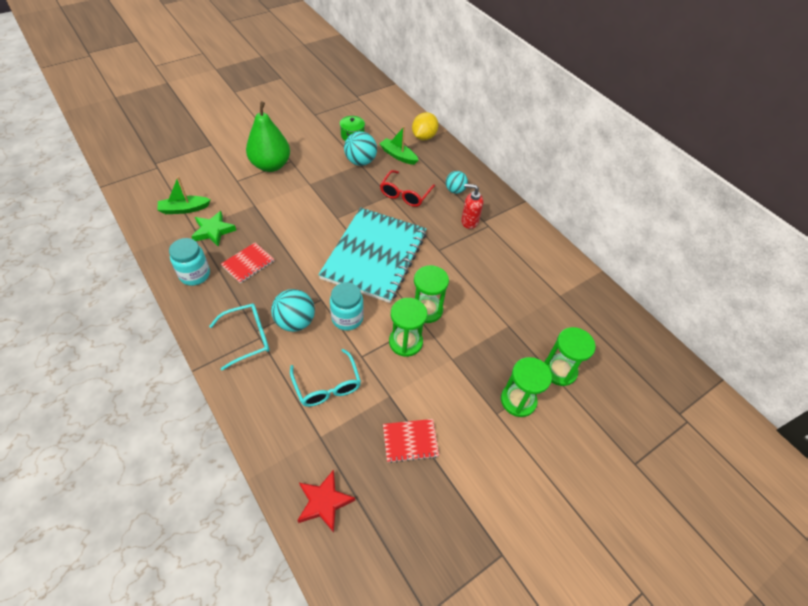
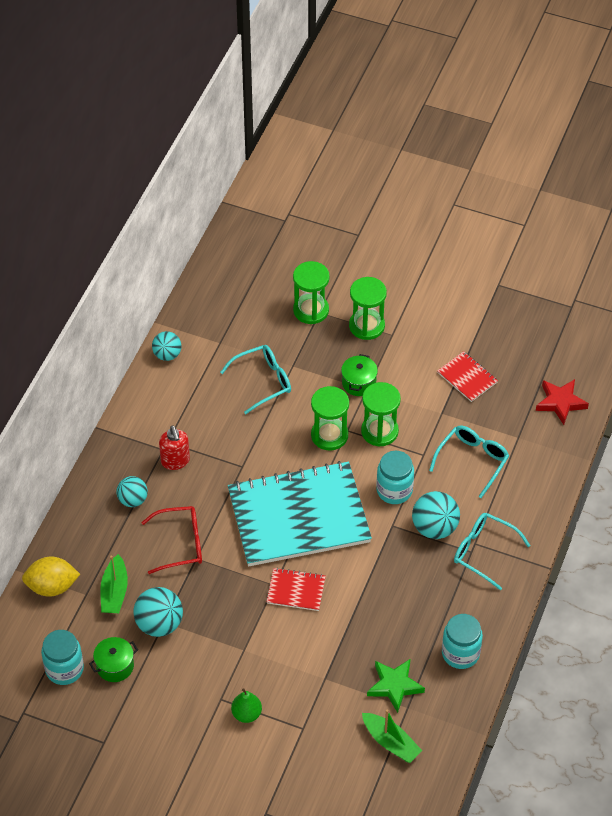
camera: 120 degrees left, 0 degrees up
red notebook [221,242,274,283] -> red notebook moved to [266,568,326,611]
green pear [246,102,290,172] -> green pear [231,688,262,723], size x0.48
none -> turquoise jar [41,630,84,685]
none -> turquoise ball [152,331,182,361]
none -> turquoise glasses [220,345,291,414]
none -> green pot [341,354,378,396]

